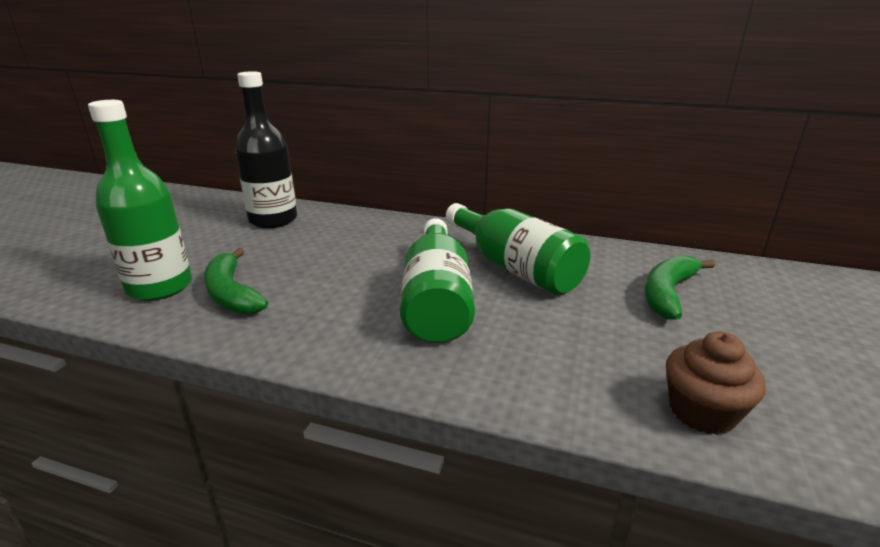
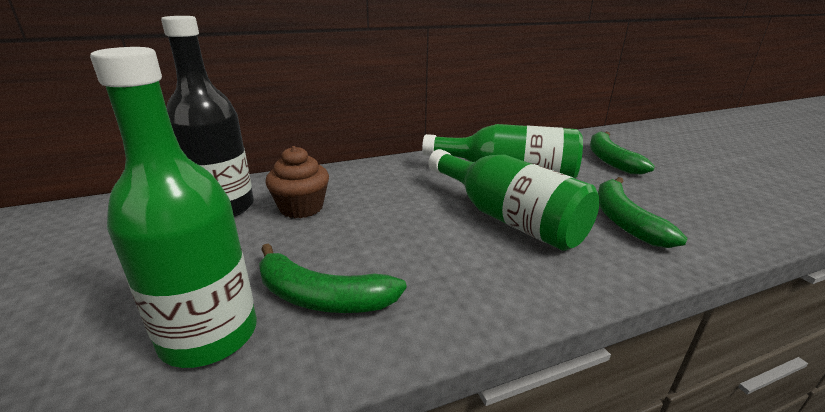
camera: 40 degrees left, 0 degrees up
brown cupcake [666,331,766,435] -> brown cupcake moved to [265,146,329,218]
none -> green banana [598,177,688,248]

